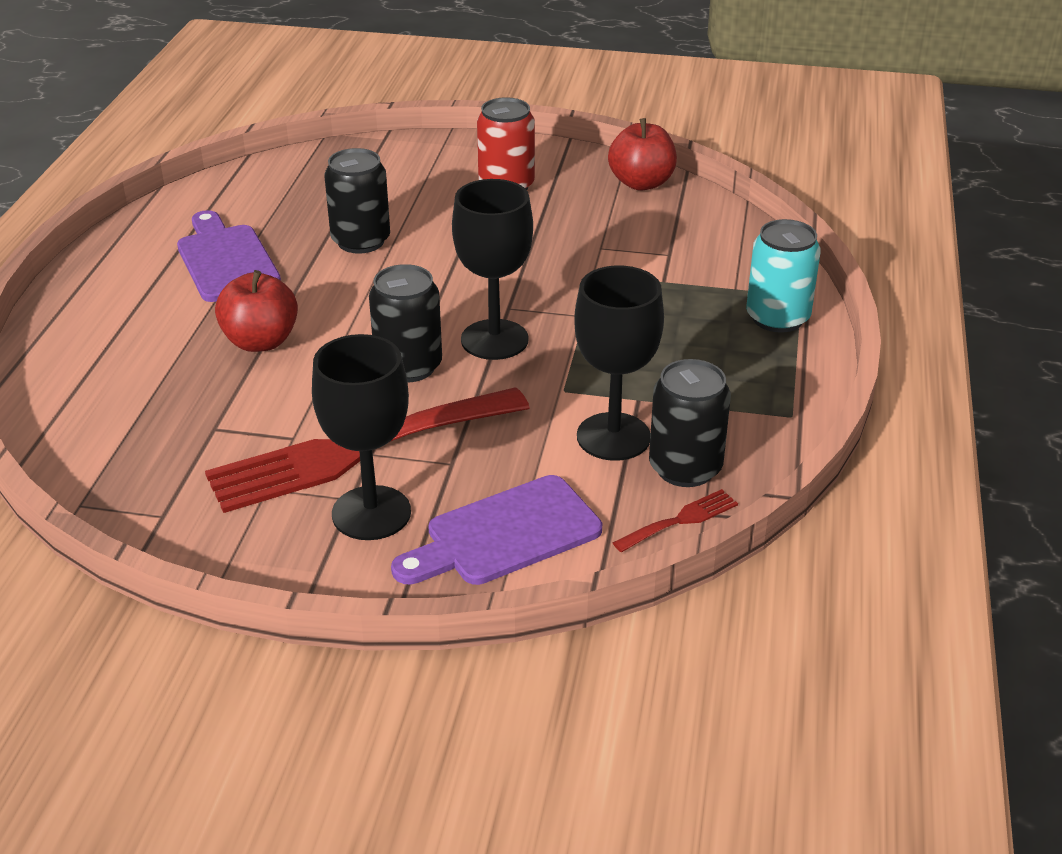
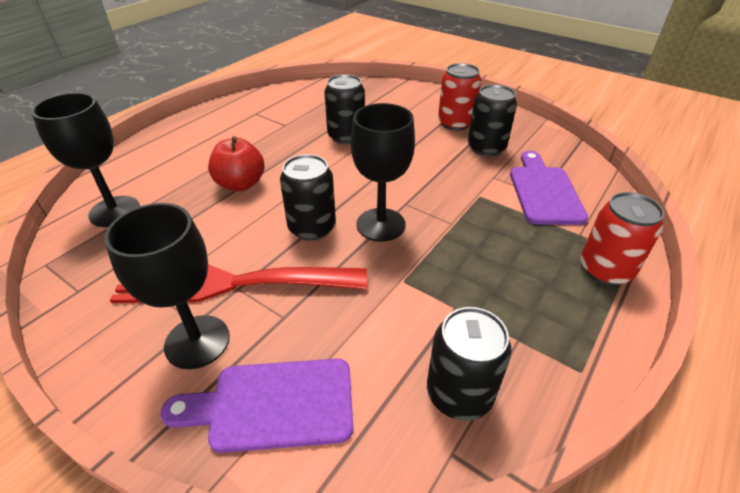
camera: 25 degrees right, 5 degrees up
purple cutting board [177,210,281,302] -> purple cutting board moved to [510,151,588,225]
black goblet [574,266,664,461] -> black goblet moved to [31,93,140,227]
red apple [608,118,677,191] -> none
red fork [613,489,738,552] -> none
turquoise can [746,219,821,333] -> red can [580,192,664,285]
none -> black can [468,84,517,157]

